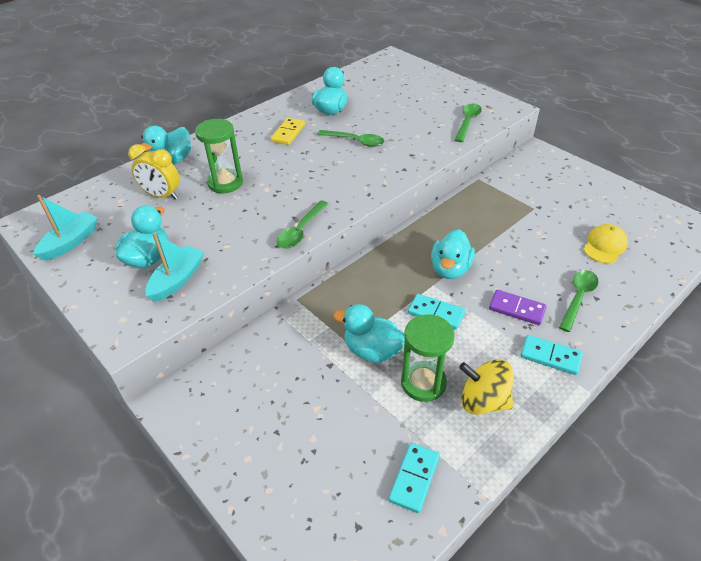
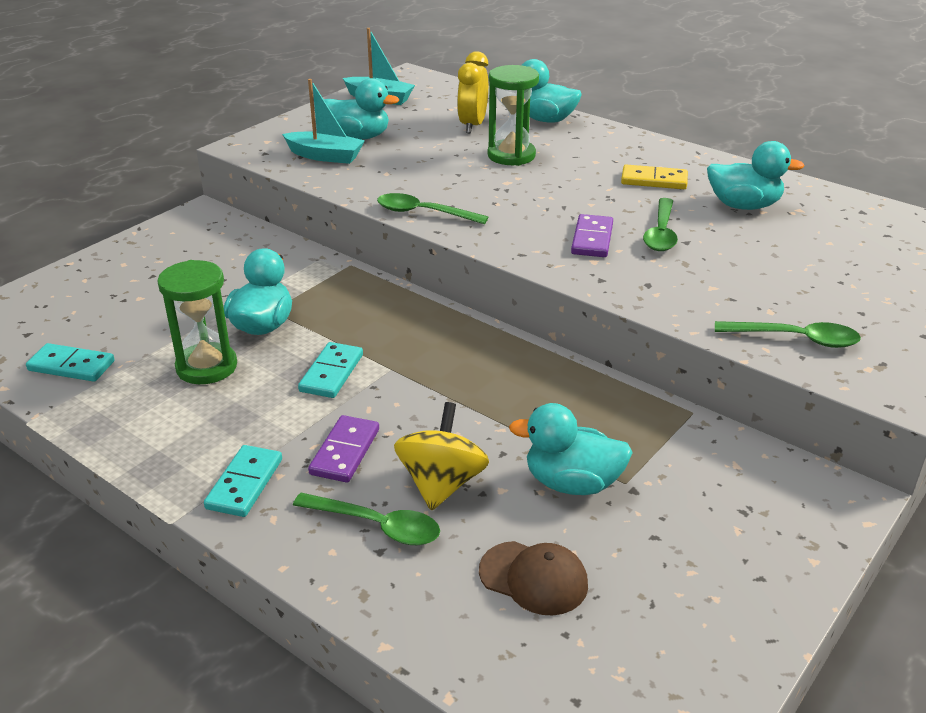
camera: 80 degrees right, 10 degrees down
turquoise duck [431,229,475,279] -> turquoise duck moved to [509,403,633,495]
yellow spinning top [459,359,514,415] -> yellow spinning top moved to [394,402,489,511]
yellow cap [583,224,628,263] -> brown cap [479,541,588,615]
none -> purple domino [571,214,613,257]

